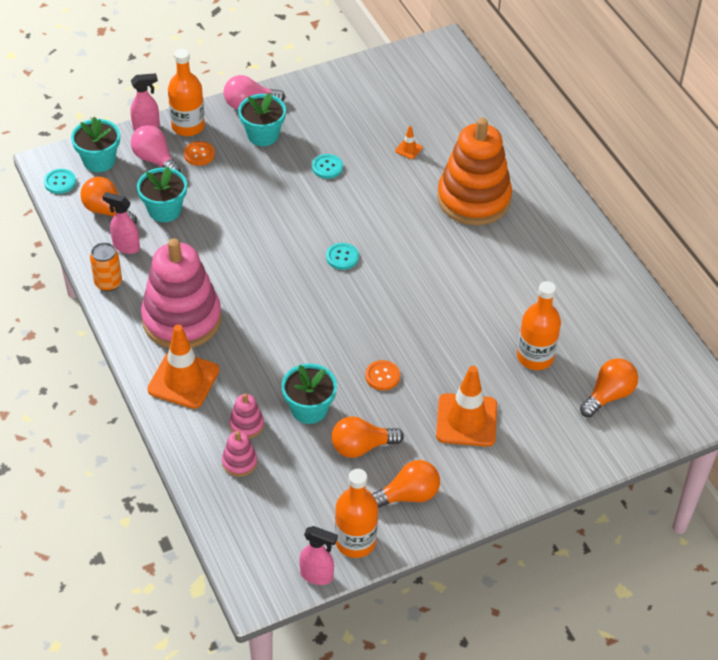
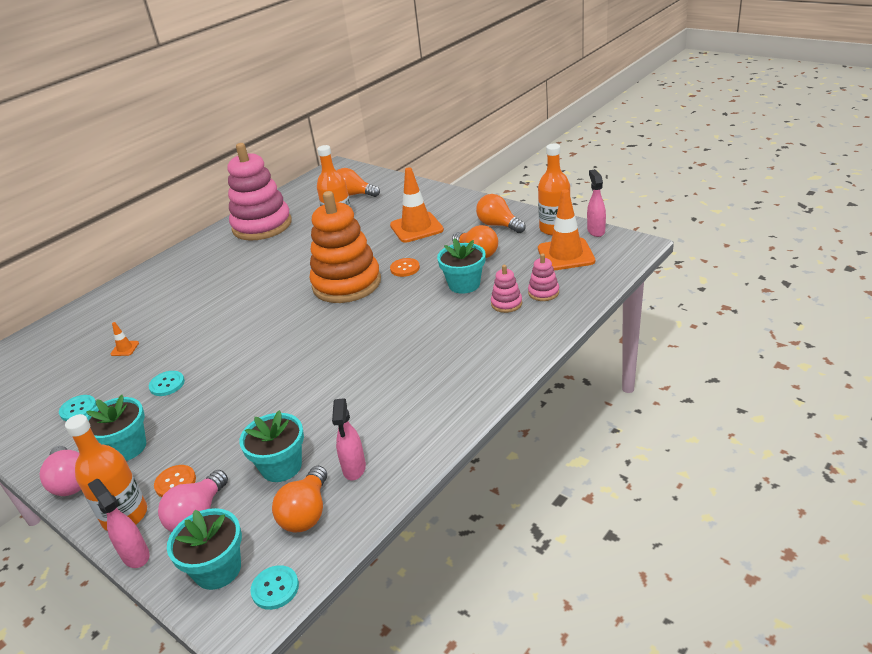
camera: 110 degrees left, 15 degrees down
orange can [90,242,122,291] -> none
pink stacking toy [141,239,222,348] -> pink stacking toy moved to [227,143,292,241]
orange traffic cone [148,325,219,409] -> orange traffic cone moved to [538,189,595,271]
turquoise button [326,243,359,270] -> turquoise button moved to [59,395,97,421]
orange stacking toy [437,118,512,225] -> orange stacking toy moved to [310,191,381,303]

